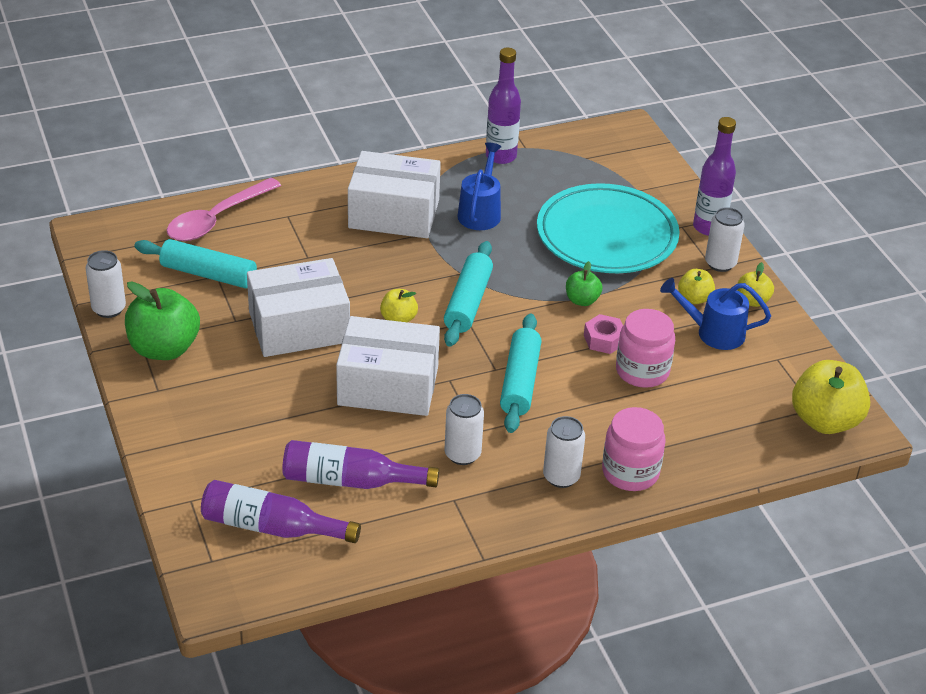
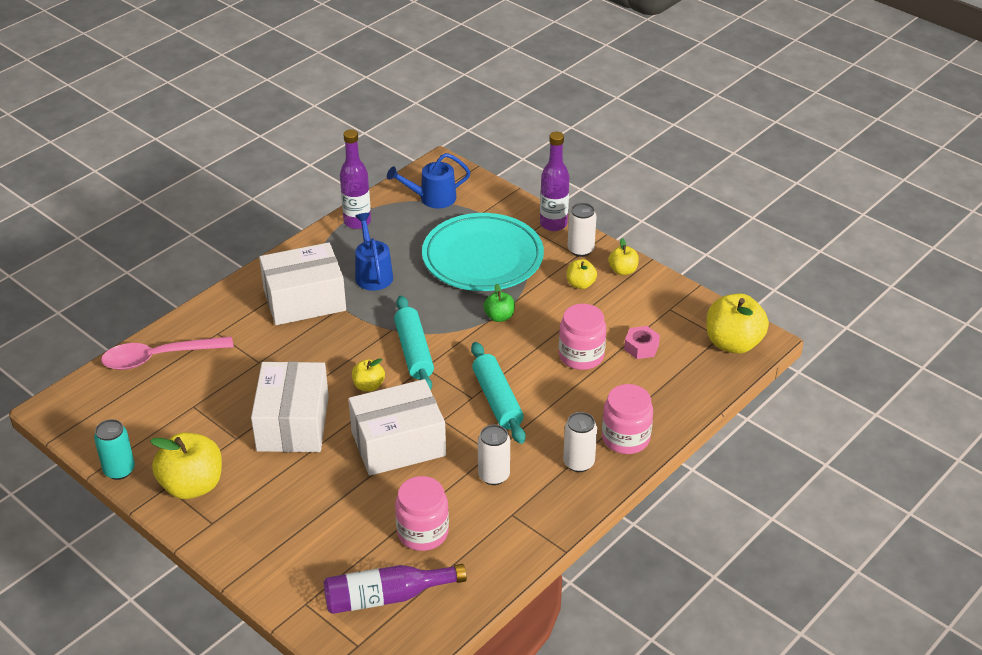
camera: 25 degrees left, 0 degrees up
white can [86,250,126,318] -> turquoise can [94,419,135,480]
green apple [125,281,200,360] -> yellow apple [150,432,222,499]
turquoise rolling pin [134,239,257,288] -> none
pink spoon [167,178,281,241] -> pink spoon turned 60 degrees clockwise [101,336,234,370]
white box [247,258,350,357] -> white box turned 45 degrees counterclockwise [251,361,329,452]
purple bottle [282,440,439,489] -> pink jar [395,476,449,551]
pink nut [584,314,623,354] -> pink nut moved to [624,326,660,359]
blue watering can [660,278,771,350] -> blue watering can moved to [387,153,471,208]

